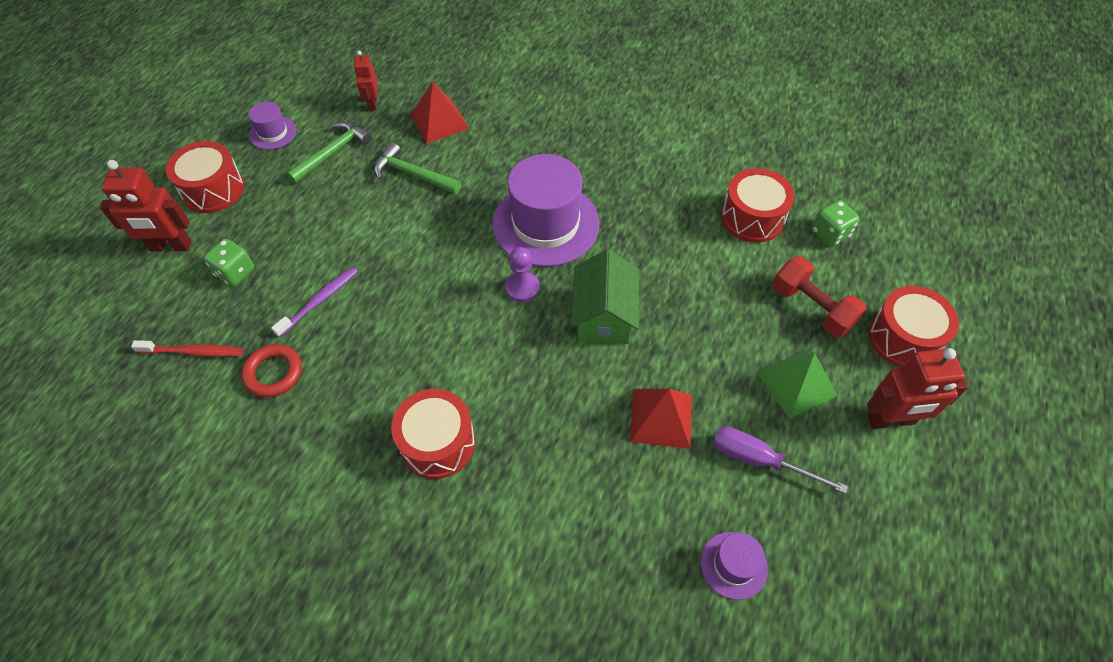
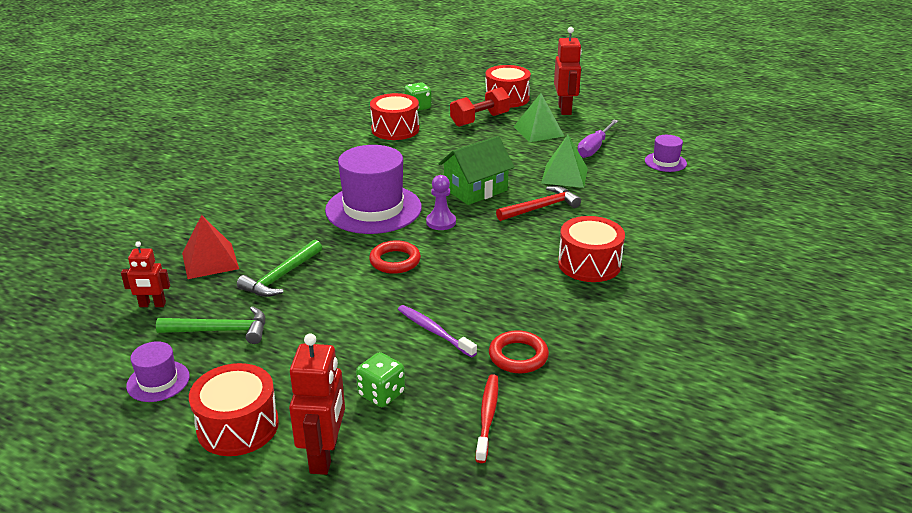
camera: 85 degrees left, 25 degrees down
green hammer [287,121,372,184] -> green hammer turned 135 degrees clockwise [156,306,265,344]
green house [571,249,639,344] -> green house turned 45 degrees counterclockwise [438,136,514,205]
red pyramid [630,389,692,449] -> green pyramid [541,135,588,188]
none -> red ring [369,240,421,274]
none -> red hammer [496,186,581,221]

